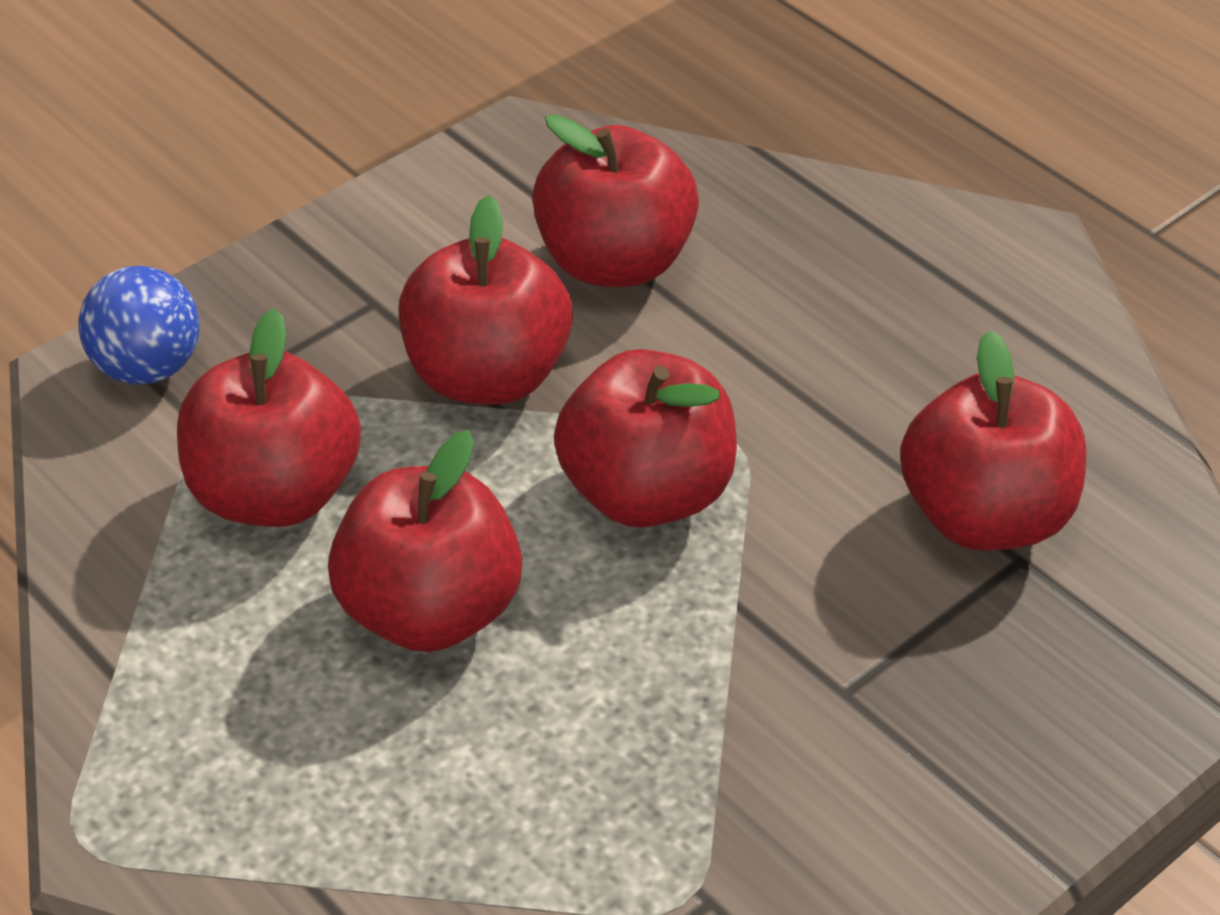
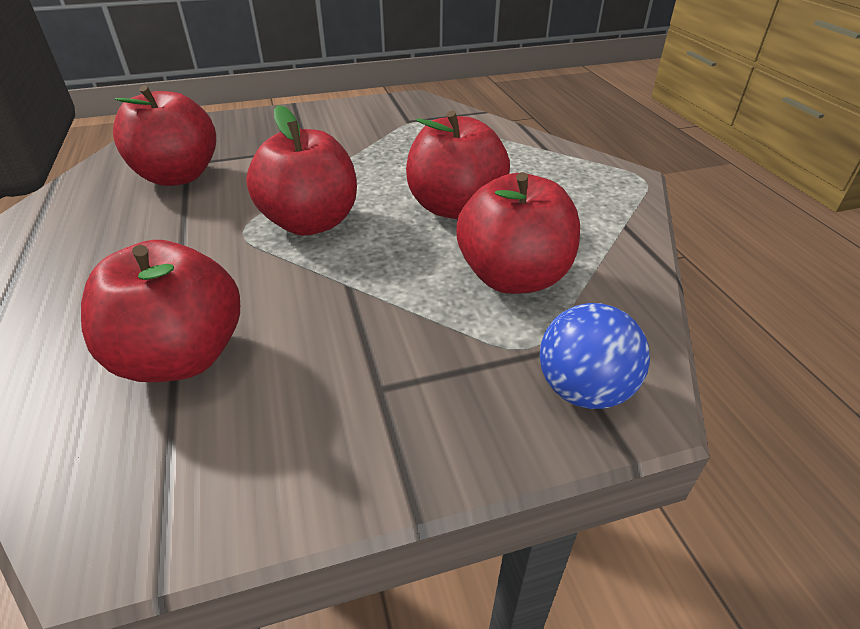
camera: 155 degrees left, 5 degrees down
red apple [398,195,573,404] -> none

